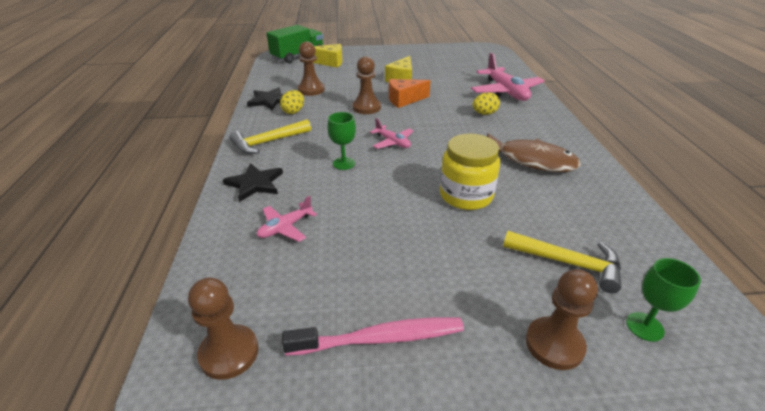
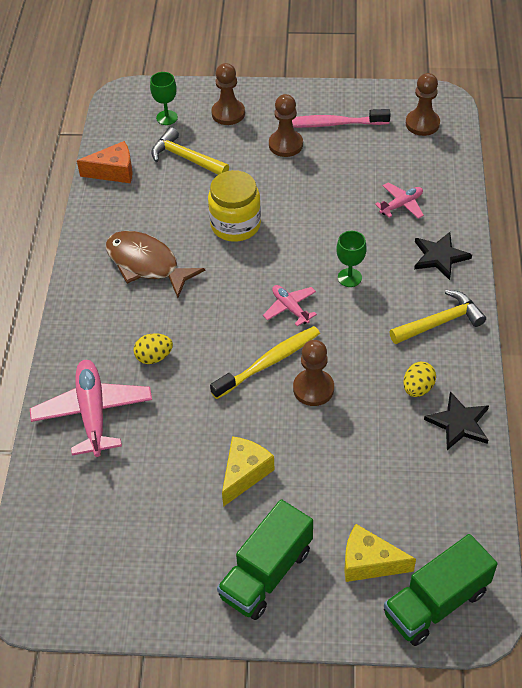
camera: 170 degrees left, 15 degrees up
brown pawn [298,42,325,96] -> brown pawn moved to [269,94,303,157]
orange cheese [389,79,430,108] -> orange cheese moved to [77,141,133,183]
none -> yellow toothbrush [210,326,320,399]
none -> green truck [217,499,313,620]

